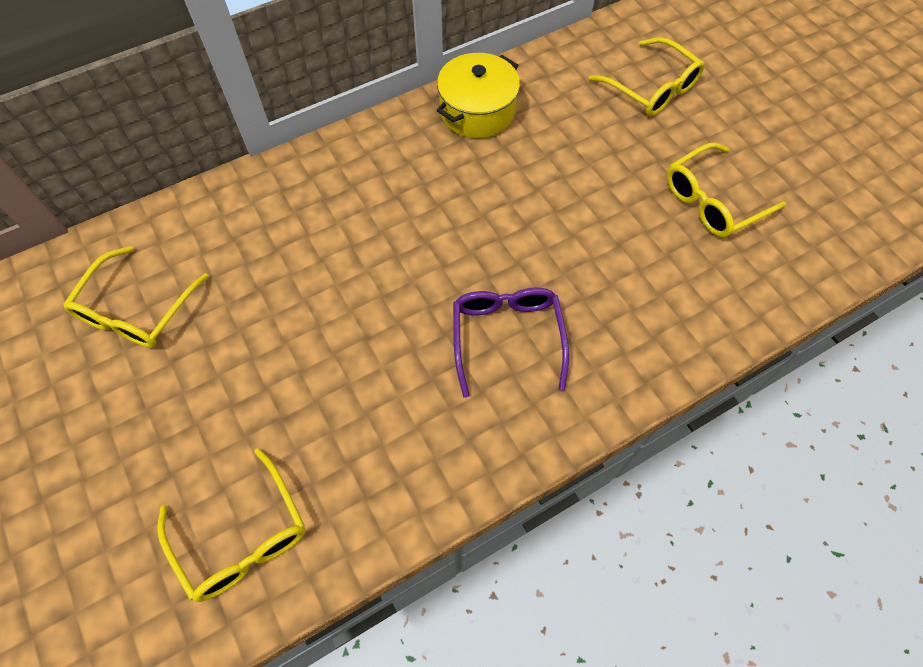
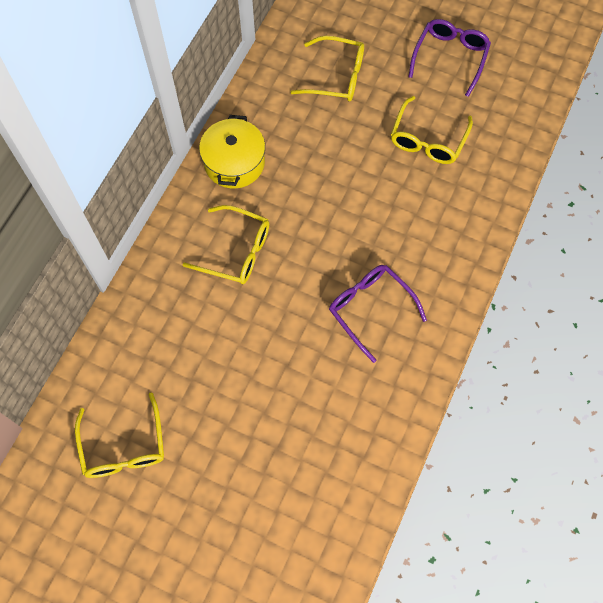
camera: 35 degrees left, 5 degrees up
yellow glasses [157,448,305,602] -> yellow glasses moved to [182,205,269,284]
none -> purple glasses [408,19,491,97]

